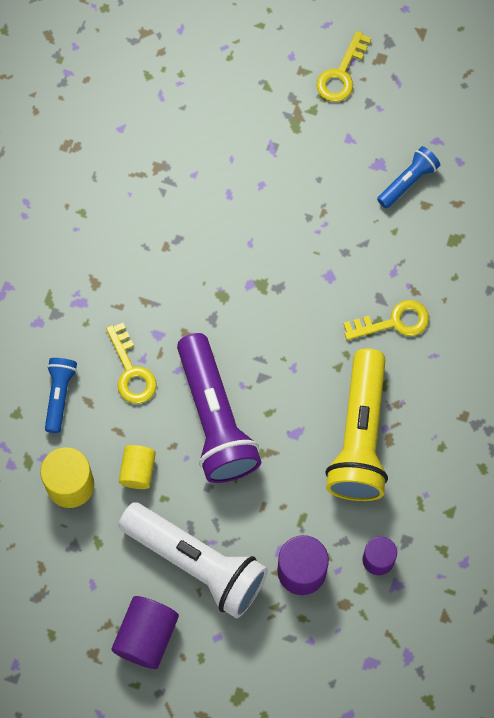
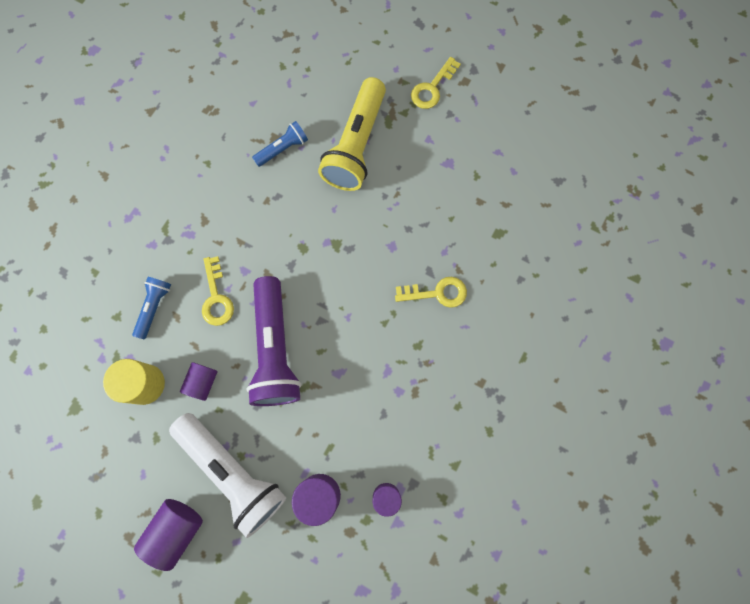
camera: 10 degrees right, 5 degrees up
yellow cylinder [119,445,156,489] -> purple cylinder [180,362,217,401]
yellow flashlight [325,349,388,501] -> yellow flashlight moved to [318,77,386,191]
blue flashlight [377,146,440,209] -> blue flashlight moved to [252,121,308,167]

